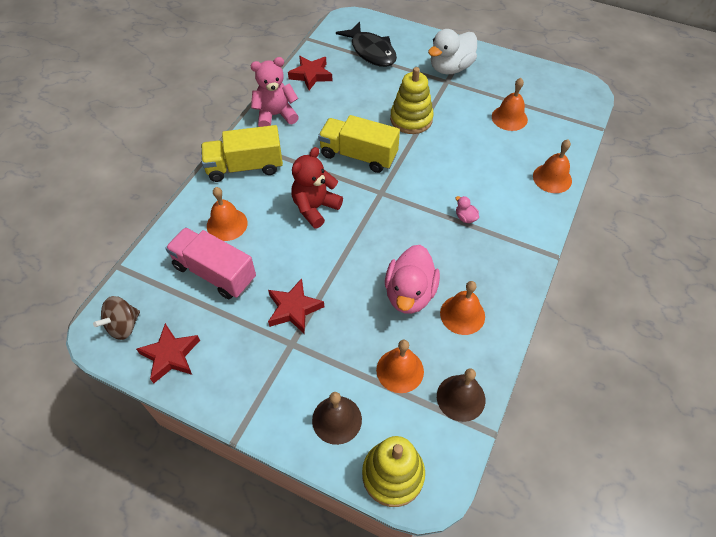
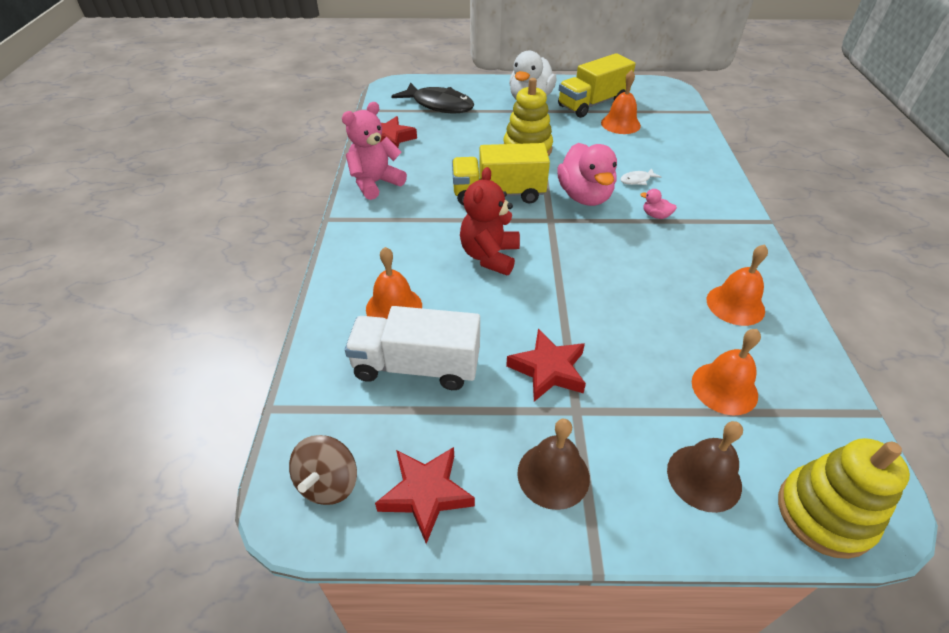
camera: 25 degrees left, 10 degrees down
pink truck [165,227,256,299] -> white truck [345,306,480,390]
yellow truck [201,125,283,182] -> yellow truck moved to [558,53,636,118]
pink duck [385,245,440,314] -> pink duck moved to [557,143,617,206]
brown bell [437,368,485,422] -> brown bell moved to [517,419,590,510]
orange bell [533,140,572,193] -> none
none -> white fish [620,168,661,185]

